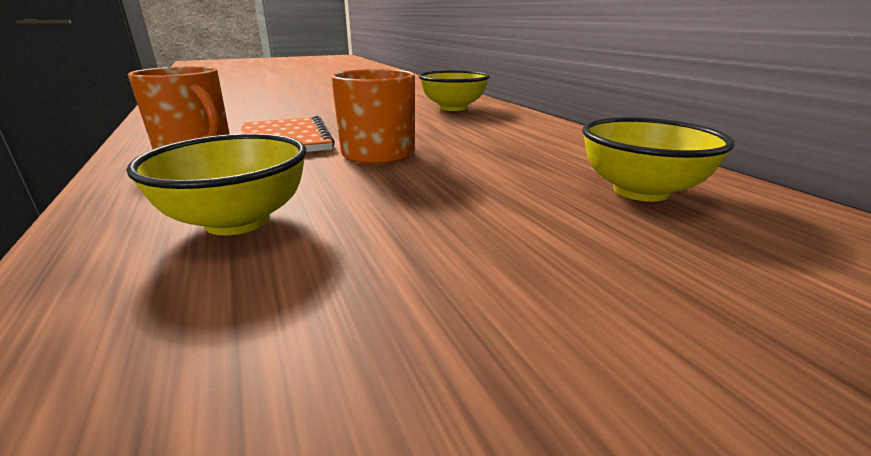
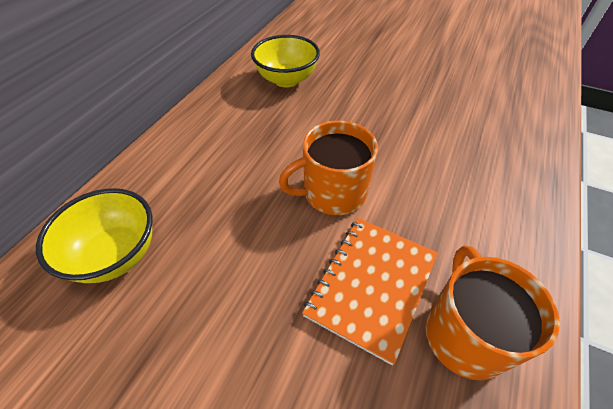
camera: 130 degrees left, 25 degrees up
yellow bowl [127,134,306,236] -> none

